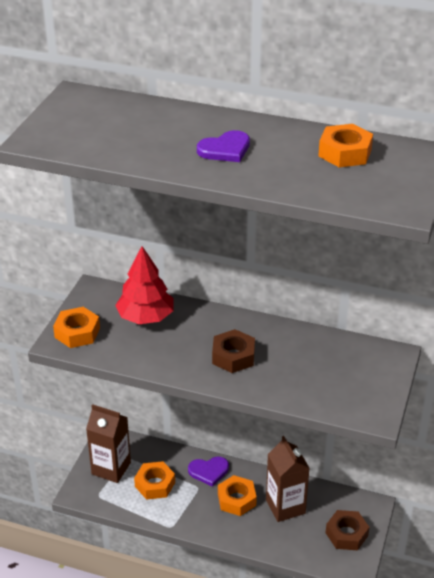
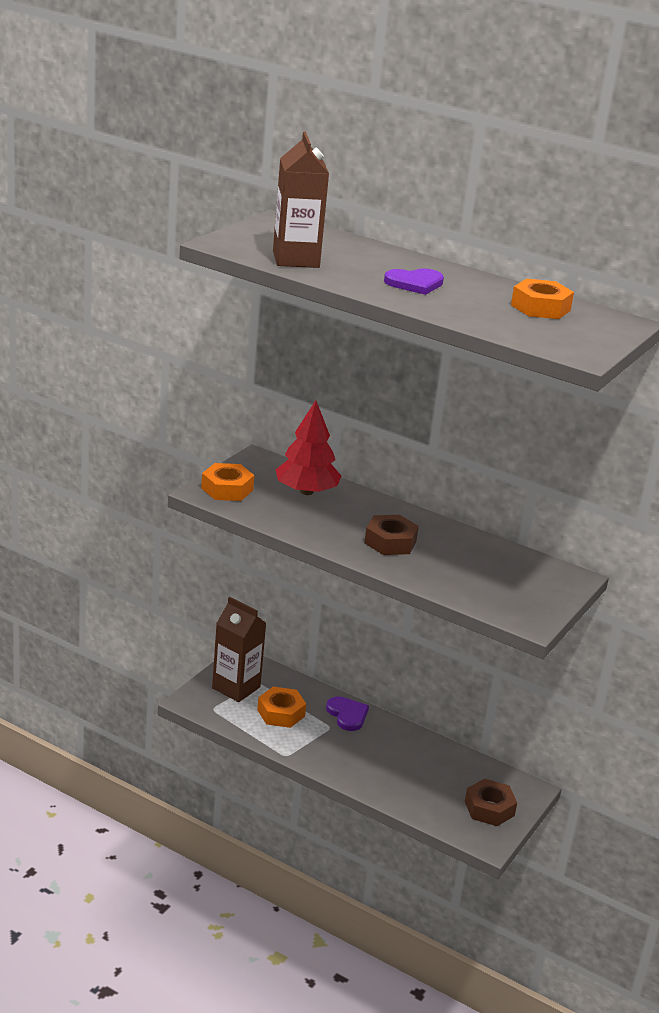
camera: 10 degrees right, 10 degrees down
purple heart [188,457,229,487] -> purple heart turned 120 degrees counterclockwise [326,696,369,731]
orange nut [218,475,257,516] -> none
brown carton [266,436,309,522] -> brown carton moved to [273,131,329,268]

